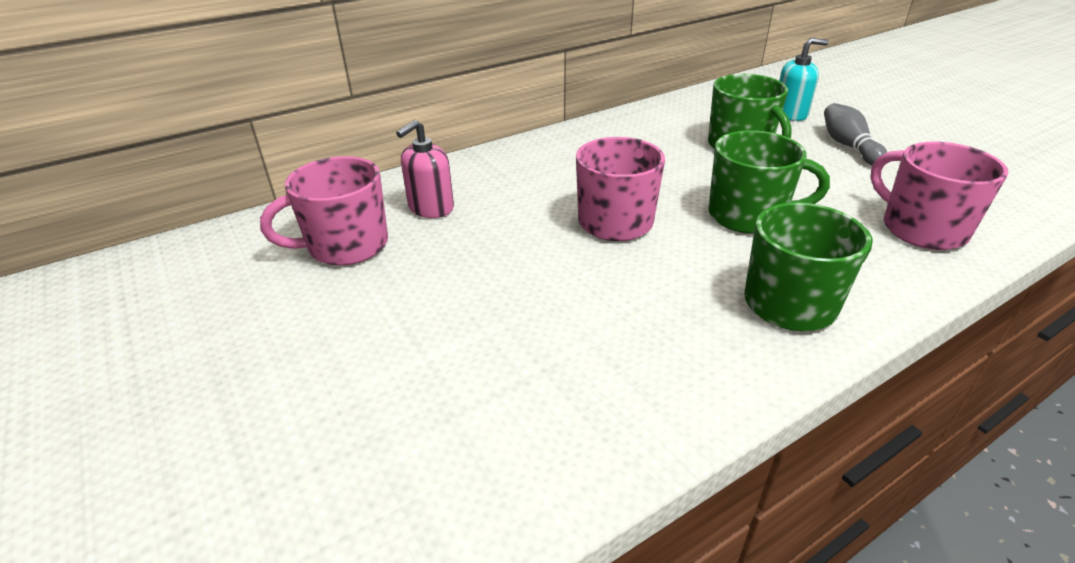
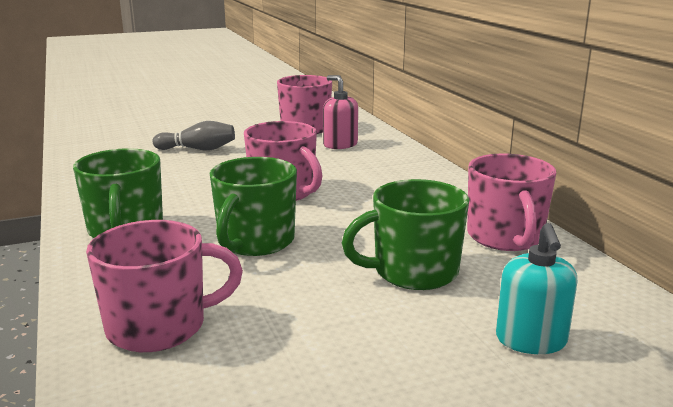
camera: 100 degrees right, 15 degrees down
grey bowling pin [824,103,887,165] -> grey bowling pin moved to [153,121,235,151]
none -> pink mug [467,154,556,251]

